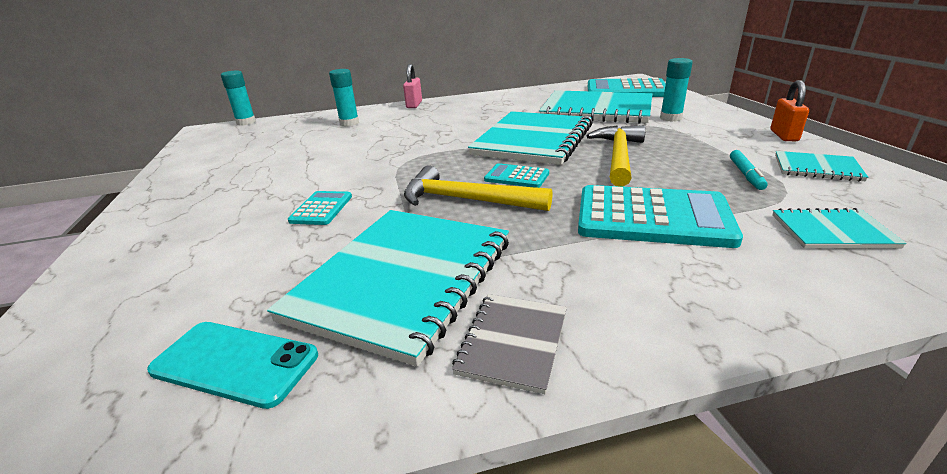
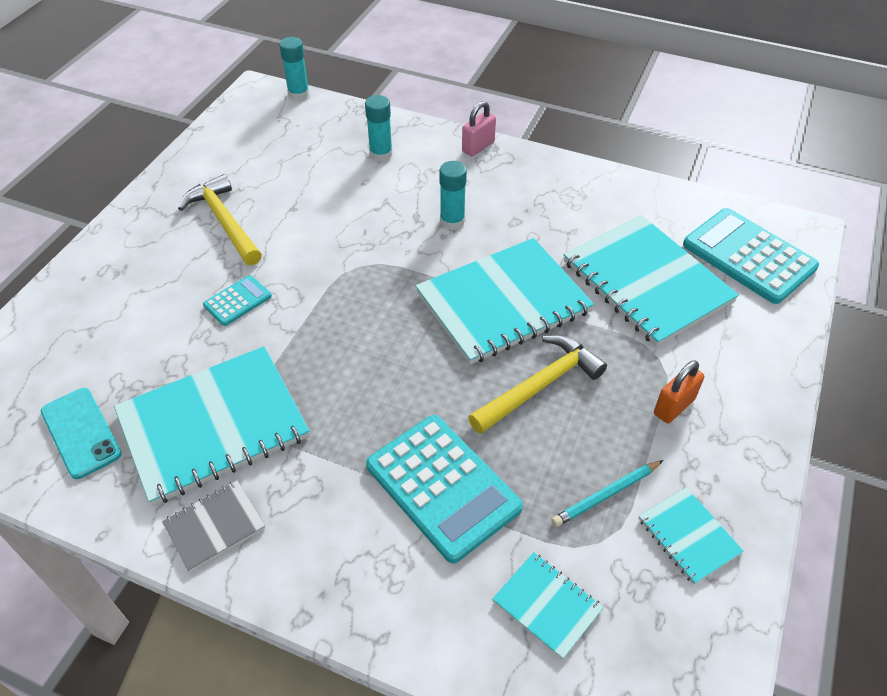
camera: 35 degrees right, 20 degrees up
yellow hammer [404,166,553,211] -> yellow hammer moved to [178,174,262,265]
turquoise calculator [484,163,549,188] -> none
turquoise glue stick [660,58,693,122] -> turquoise glue stick moved to [439,161,467,230]
turquoise marker [730,150,768,190] -> turquoise pencil [551,460,663,527]
orange padlock [771,80,809,141] -> orange padlock moved to [654,360,704,423]

